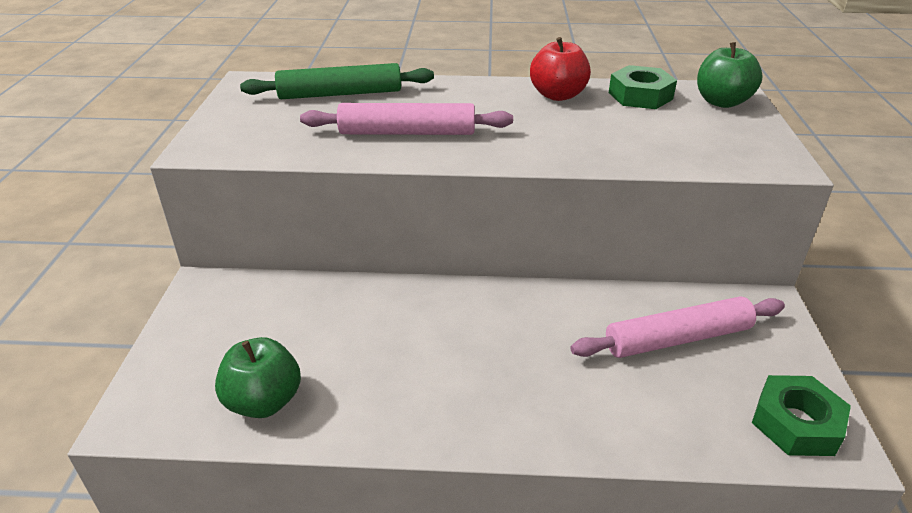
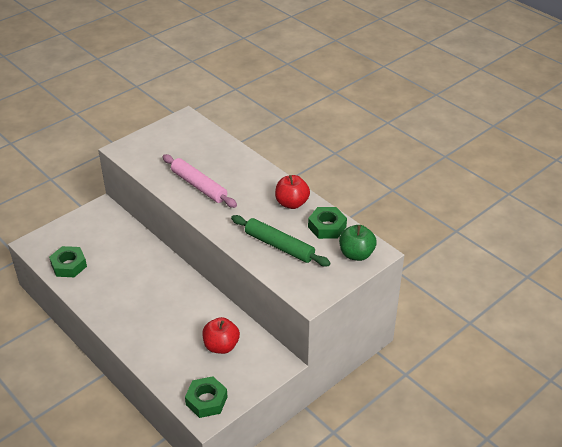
camera: 45 degrees right, 5 degrees up
green apple [215,337,301,418] -> green nut [49,246,87,277]
green rolling pin [240,63,434,99] -> green rolling pin moved to [231,215,331,266]
pink rolling pin [570,297,785,358] -> red apple [202,317,240,354]

